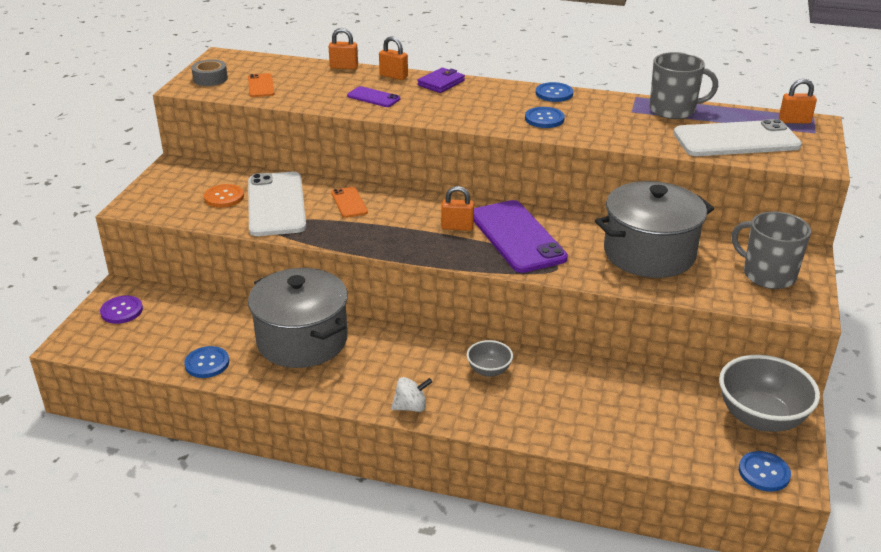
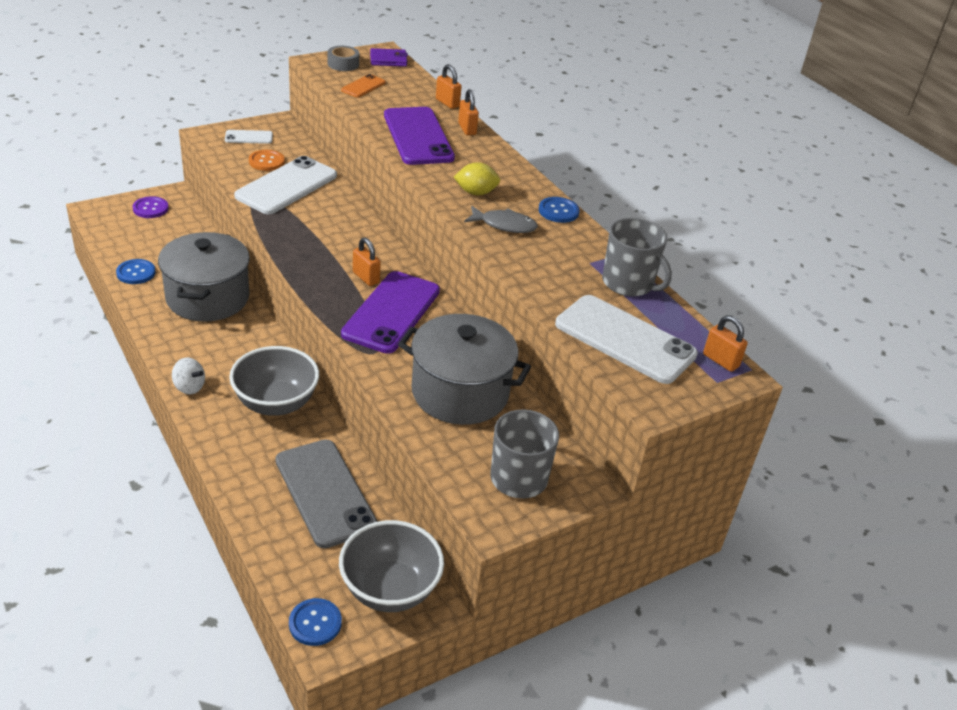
camera: 40 degrees right, 5 degrees up
orange phone [331,187,368,218] -> none
purple phone [347,86,400,107] -> purple phone [384,107,455,165], size x2.11
purple wallet [417,68,465,93] -> purple wallet moved to [370,48,408,67]
grey bowl [467,340,513,377] -> grey bowl [229,346,319,416], size x1.95
blue button [525,107,565,128] -> grey fish [464,206,538,233]
none -> white phone [225,130,273,144]
none -> grey phone [275,440,377,548]
none -> yellow lemon [454,162,500,195]

